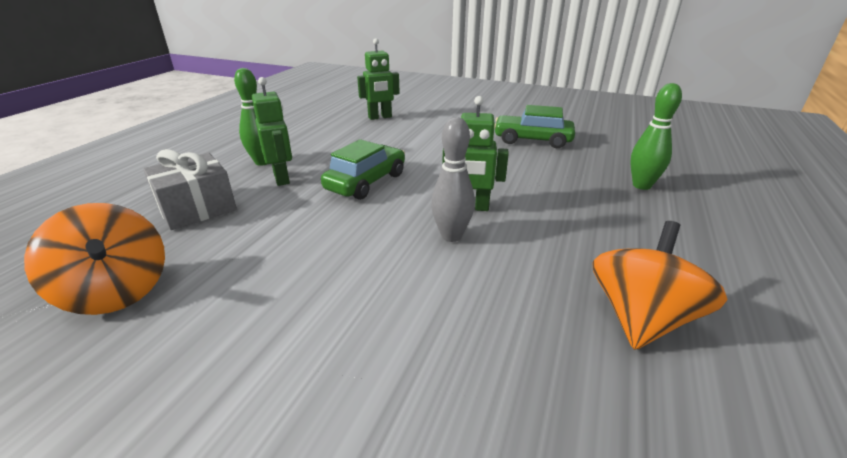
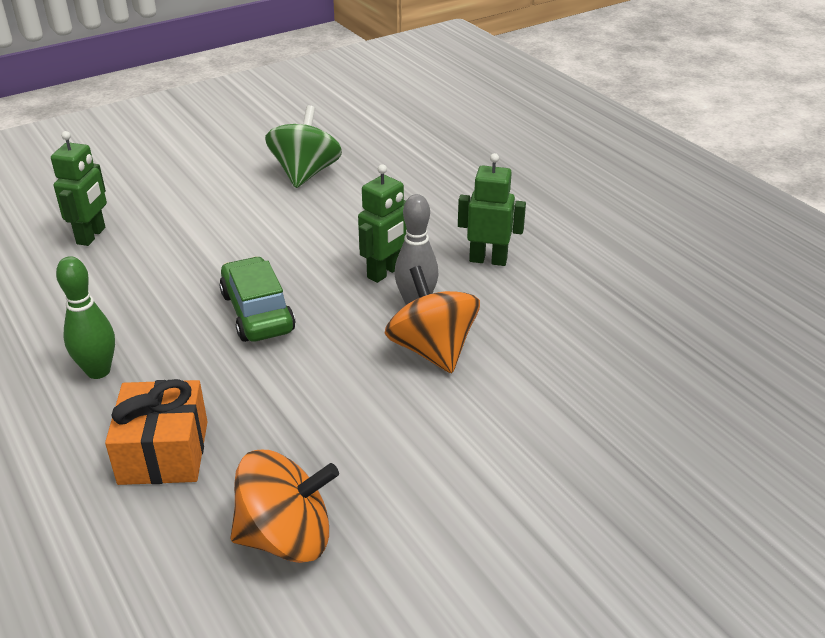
camera: 55 degrees left, 5 degrees up
grey gift [143,149,237,230] -> orange gift [105,379,208,485]
green robot [252,77,292,186] -> green robot moved to [458,153,526,266]
green car [494,105,575,148] -> green spinning top [265,105,342,188]
orange spinning top [593,221,728,350] -> orange spinning top moved to [385,266,480,373]
green bowling pin [630,83,682,190] -> none

